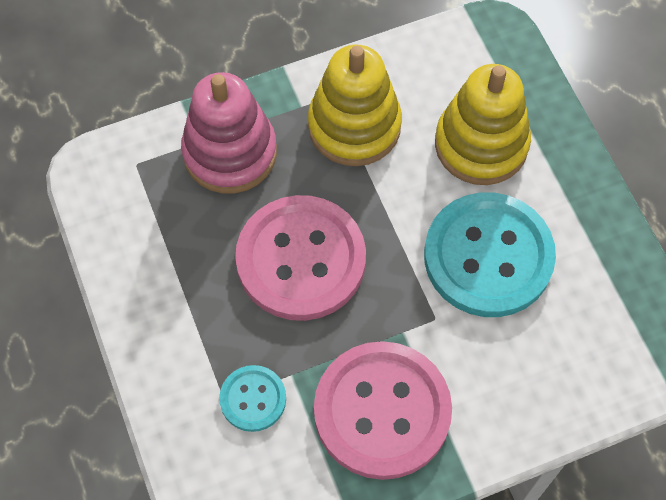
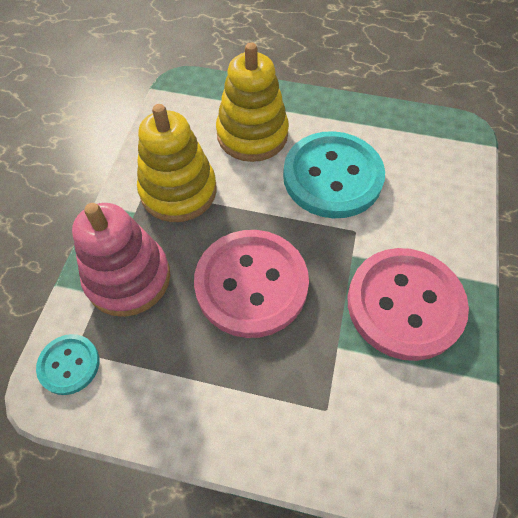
camera: 55 degrees left, 5 degrees down
turquoise button [219,365,286,432] -> turquoise button moved to [36,334,99,395]

